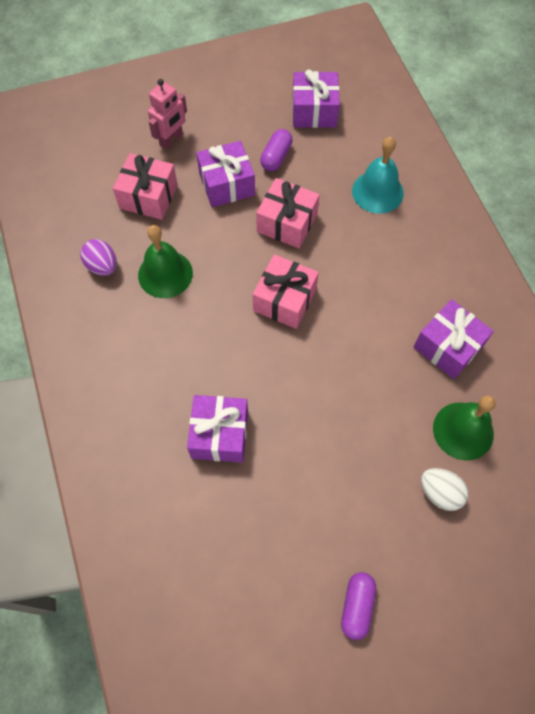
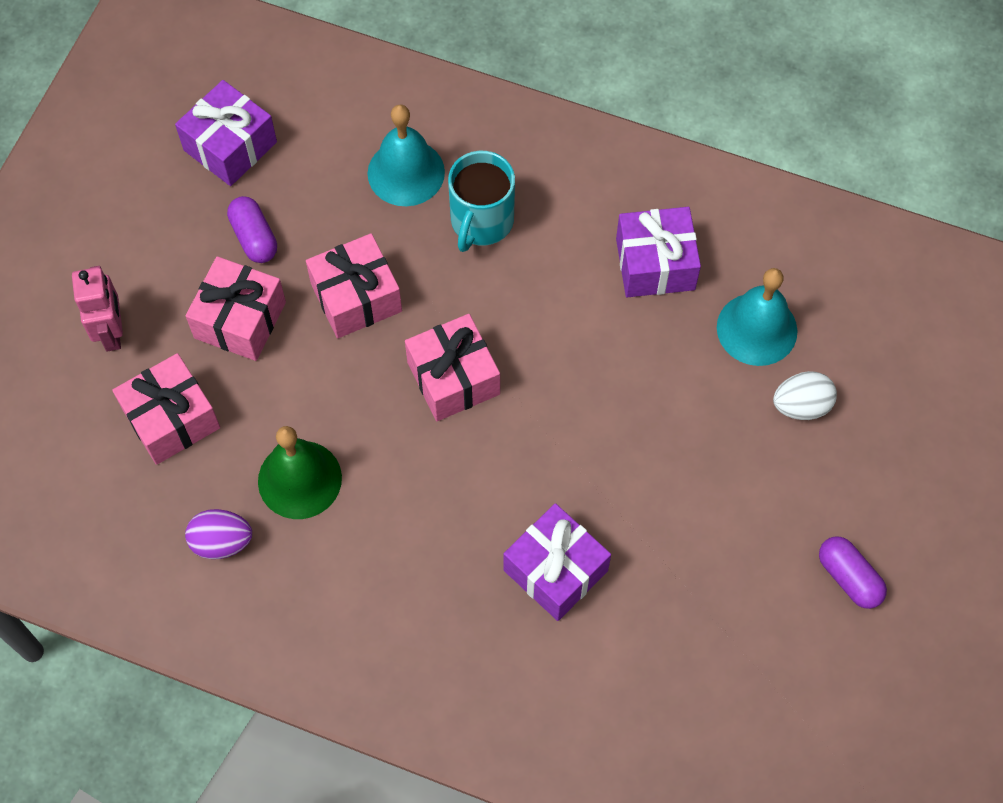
camera: 50 degrees left, 0 degrees up
purple gift [196,141,255,207] -> pink gift [186,256,286,361]
green bell [433,396,496,461] -> turquoise bell [717,268,798,366]
none -> turquoise mug [448,151,515,252]

